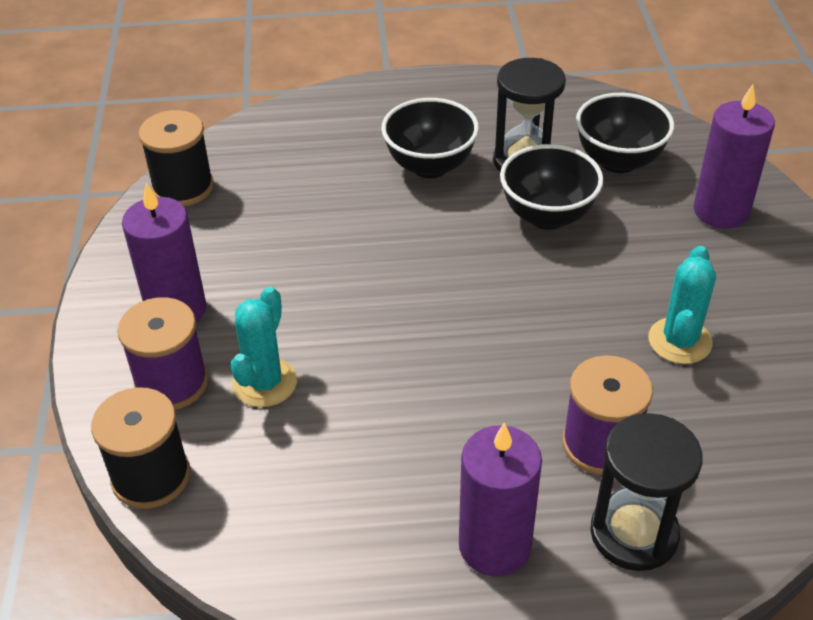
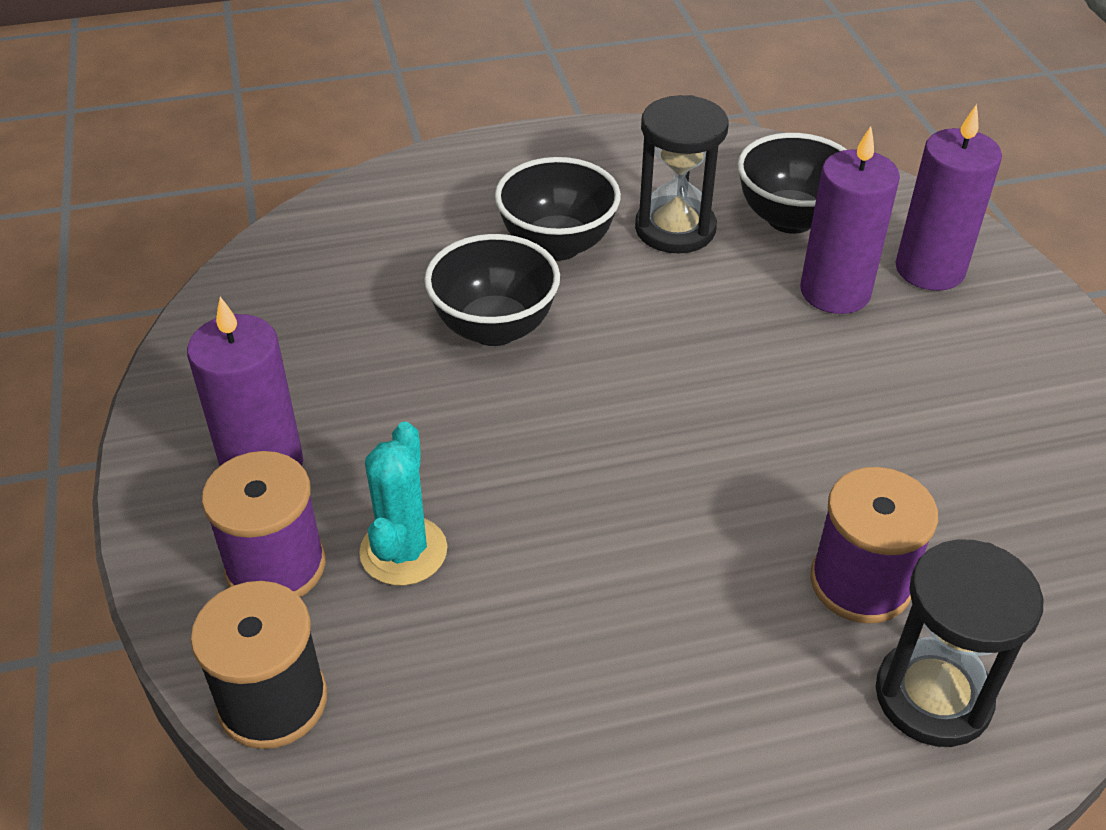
camera: 10 degrees left, 0 degrees up
black spool [139,110,214,206] -> none
purple candle [459,422,542,577] -> purple candle moved to [800,126,900,314]
black bowl [500,144,604,230] -> black bowl moved to [424,234,560,346]
turquoise cactus [648,246,716,364] -> none

